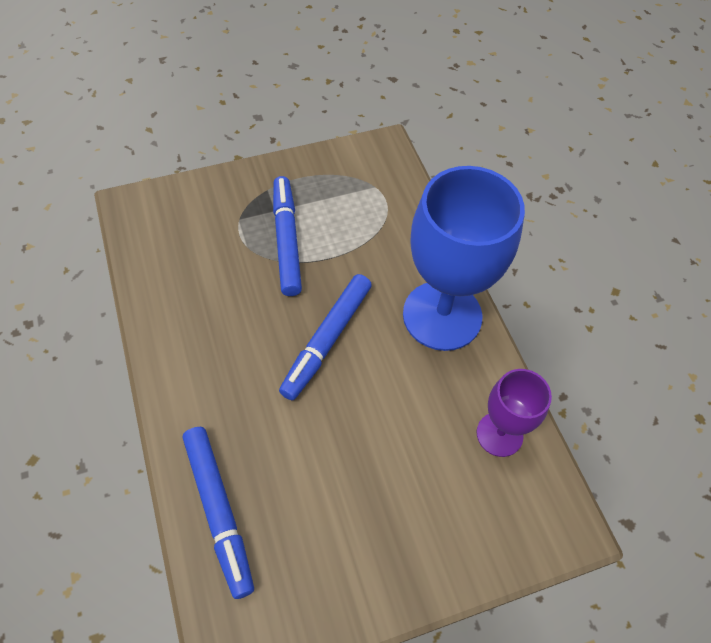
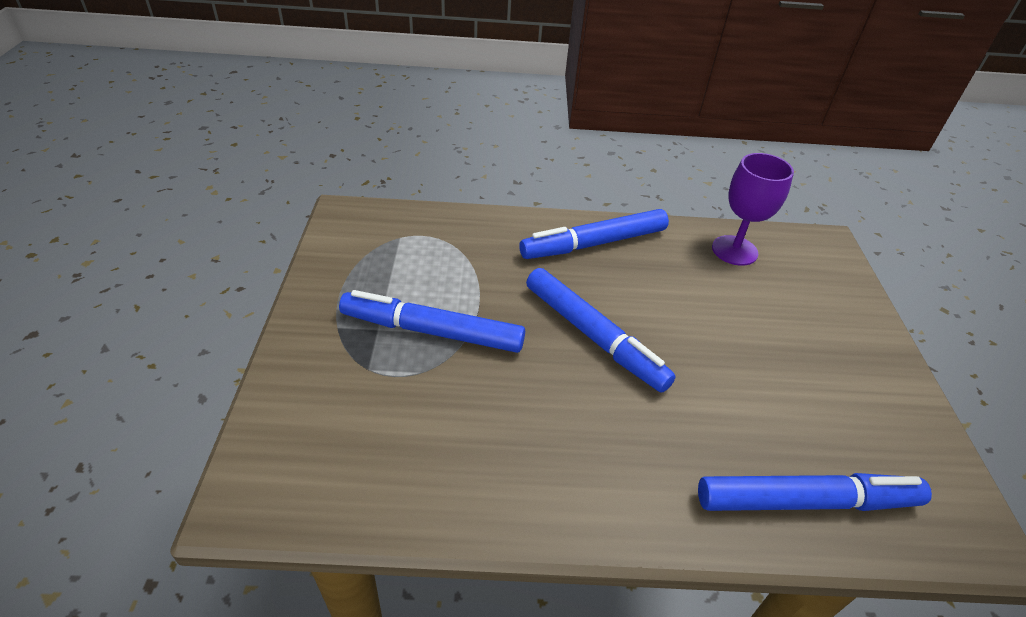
camera: 70 degrees left, 15 degrees down
blue goblet [403,166,525,351] -> blue marker [519,209,669,259]

